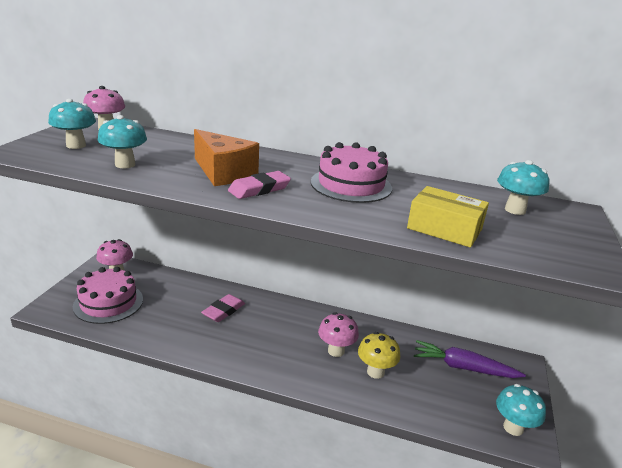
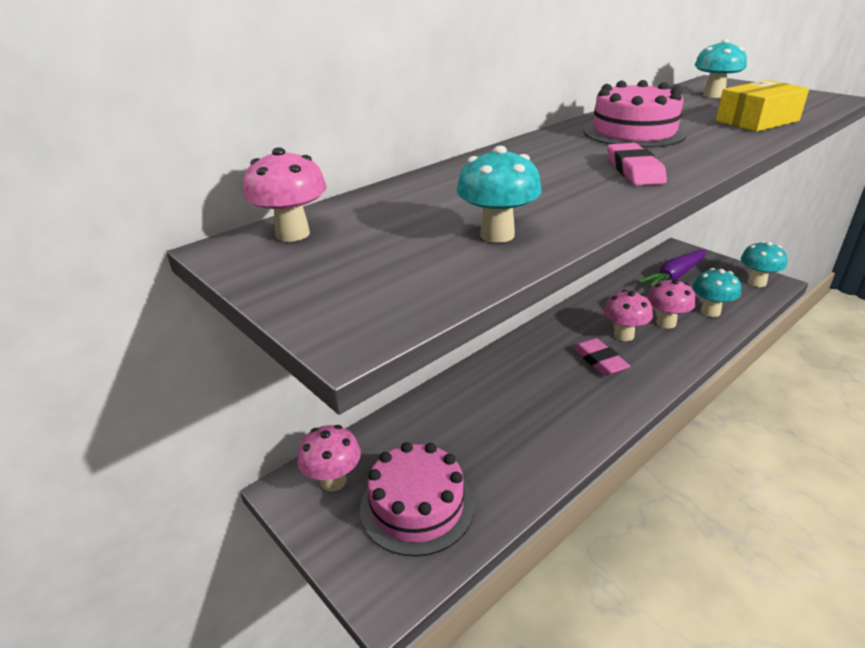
camera: 55 degrees left, 5 degrees up
turquoise mushroom [48,99,96,149] -> turquoise mushroom moved to [693,268,741,317]
orange cheese [194,129,259,186] -> none
pink eraser [201,294,245,322] -> pink eraser moved to [573,338,630,376]
yellow mushroom [358,332,400,379] -> pink mushroom [647,278,696,328]

